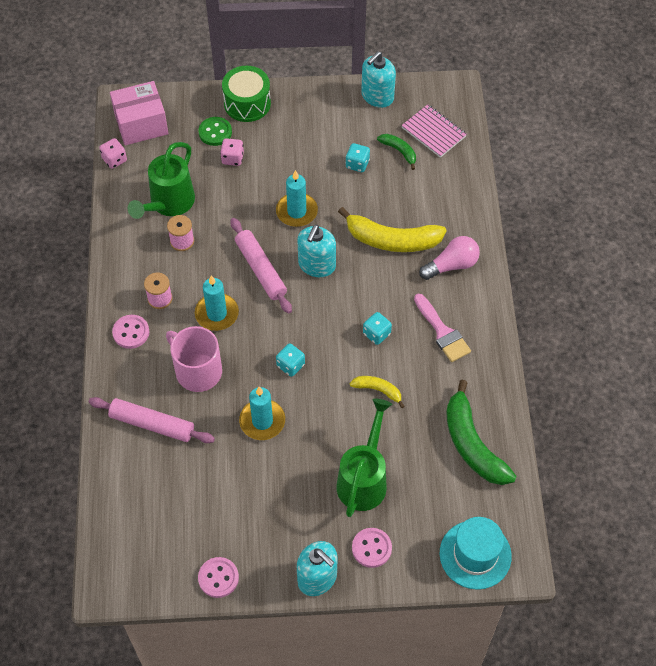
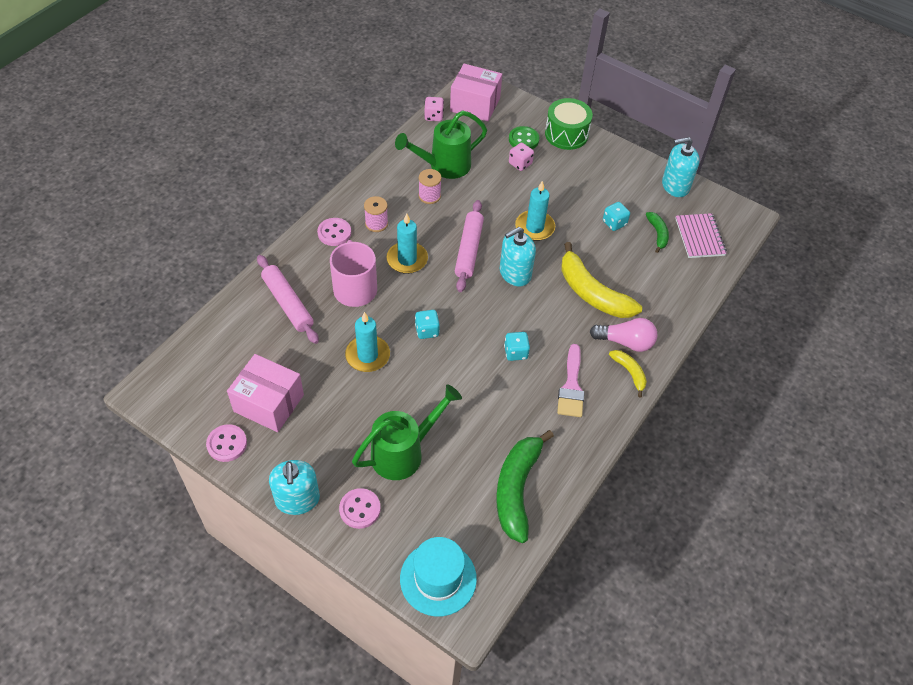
camera: 35 degrees right, 5 degrees down
yellow banana [350,376,405,408] -> yellow banana moved to [609,350,647,398]
none -> pink box [227,354,304,432]

